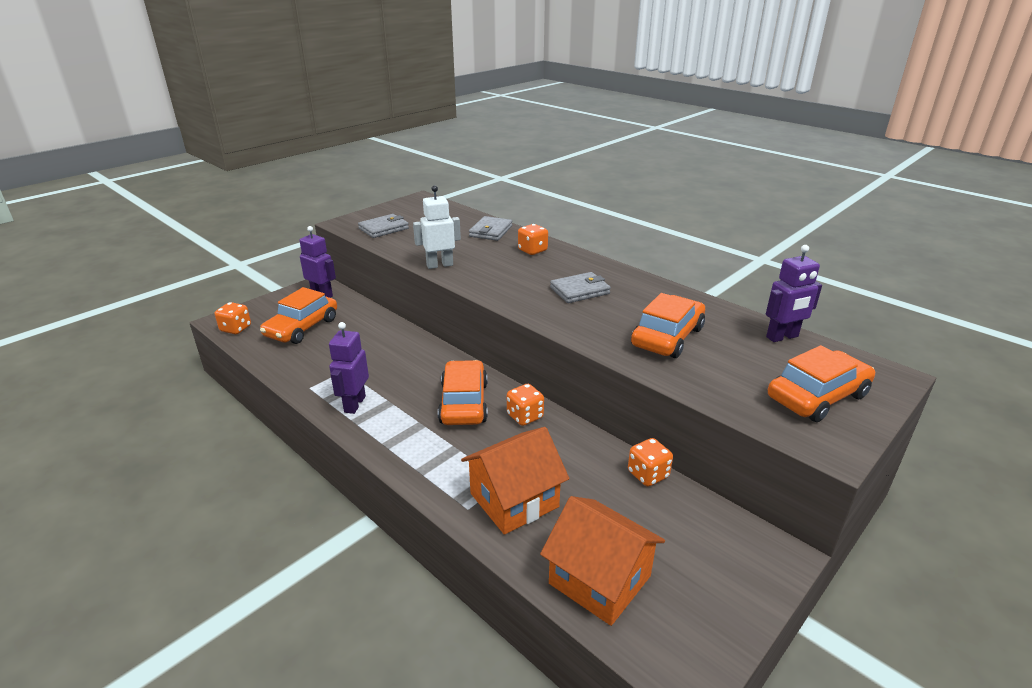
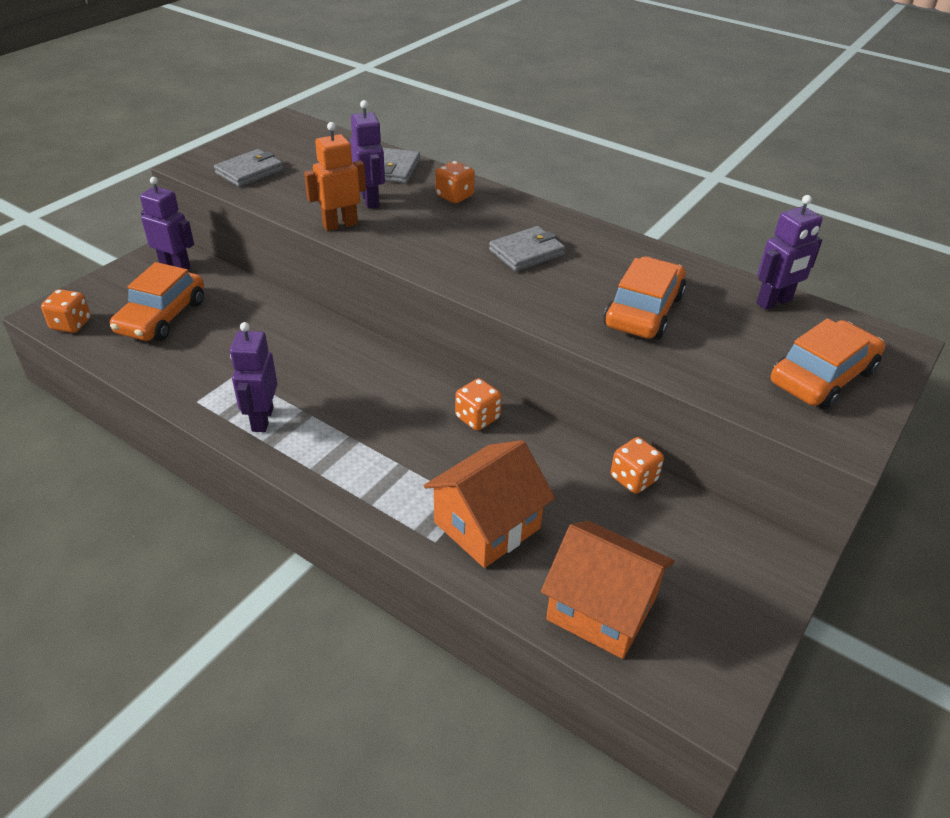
camera: 10 degrees left, 10 degrees up
white robot [413,185,461,269] -> orange robot [304,122,366,231]
orange car [438,360,488,425] -> none
none -> purple robot [350,100,385,209]

